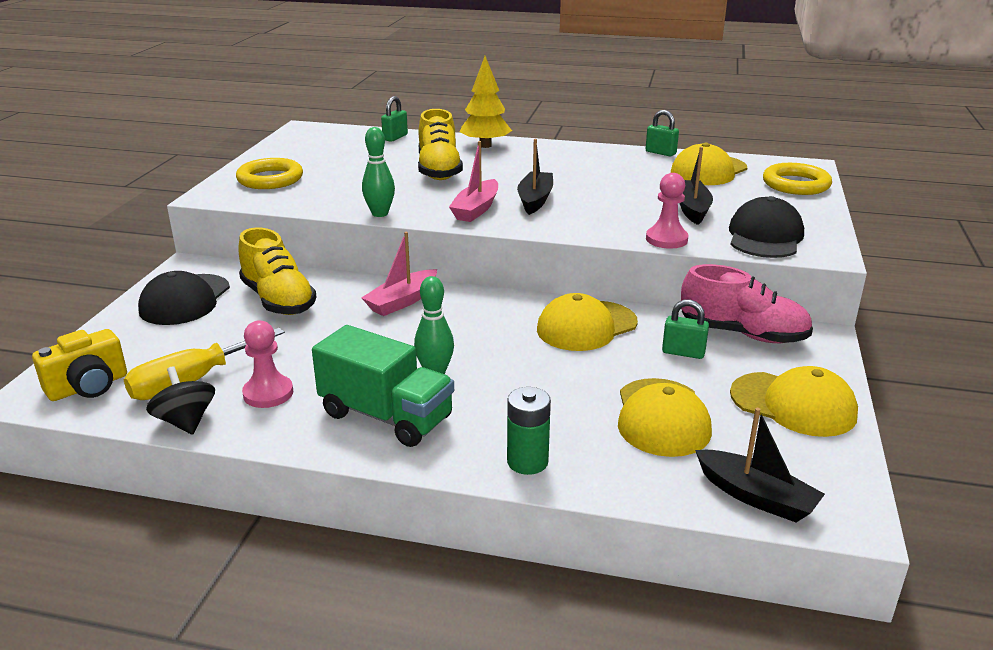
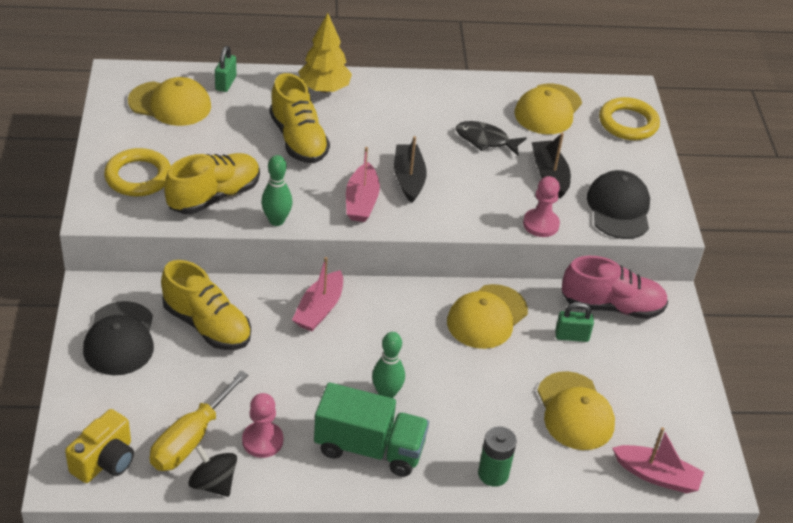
camera: 20 degrees left, 15 degrees up
green padlock [645,110,679,156] -> none
black boat [695,408,825,522] -> pink boat [612,427,704,493]
yellow cap [730,366,858,437] -> yellow cap moved to [128,77,211,126]
none -> yellow shoe [164,153,260,214]
none -> black fish [456,121,527,156]

